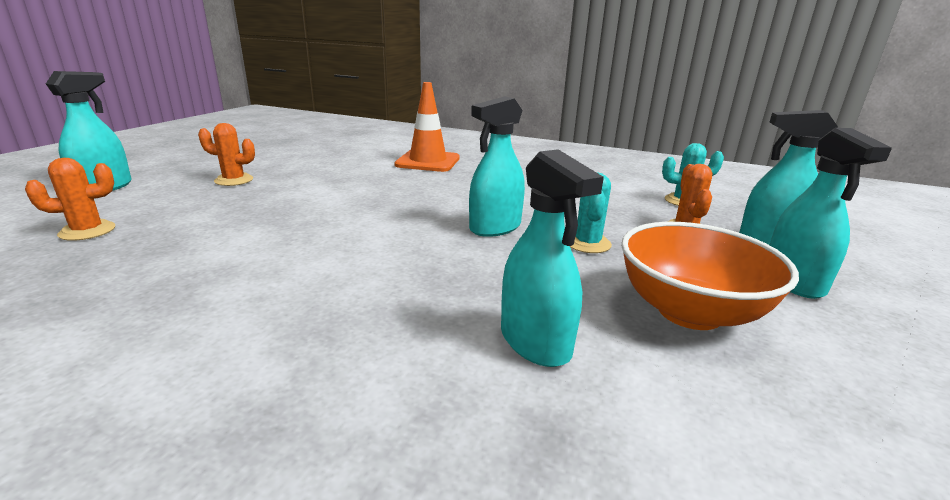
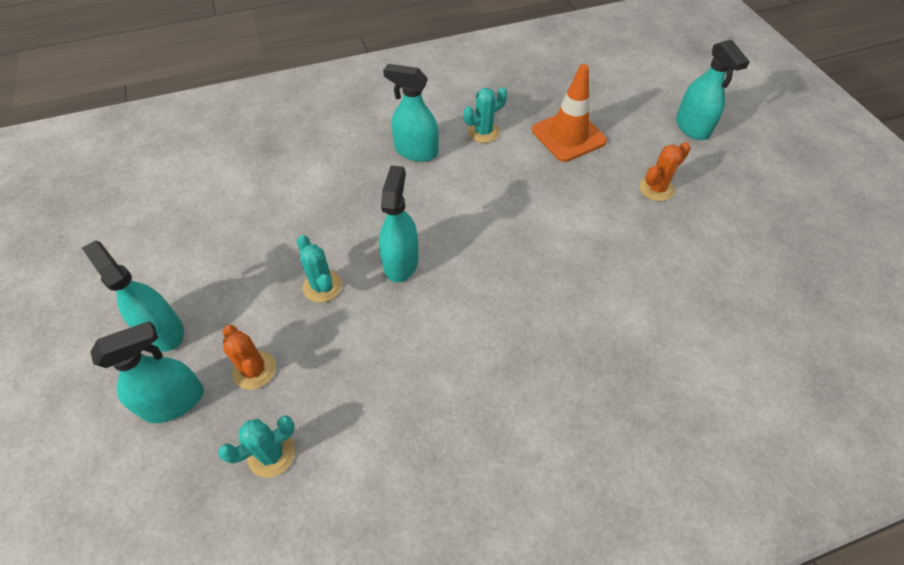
camera: 140 degrees right, 30 degrees up
orange cactus [25,158,115,241] -> none
orange traffic cone [395,82,460,172] -> orange traffic cone moved to [532,64,607,162]
turquoise spray bottle [501,149,604,367] -> turquoise spray bottle moved to [383,64,439,162]
orange bowl [621,222,799,330] -> none
none -> turquoise cactus [464,87,507,143]

